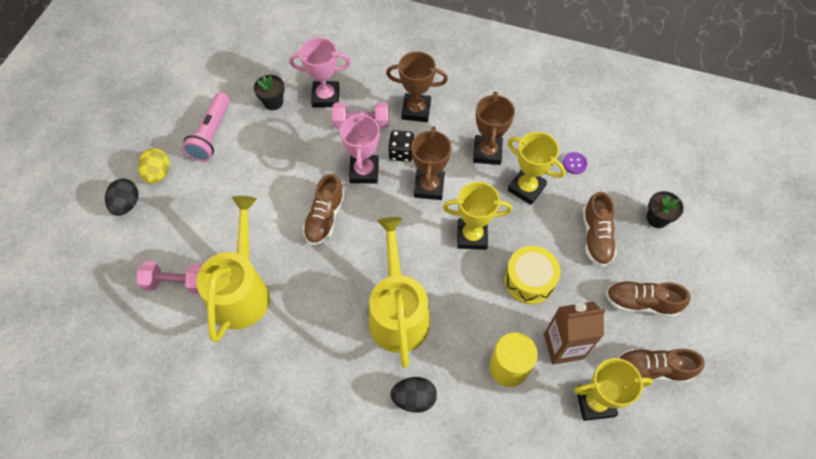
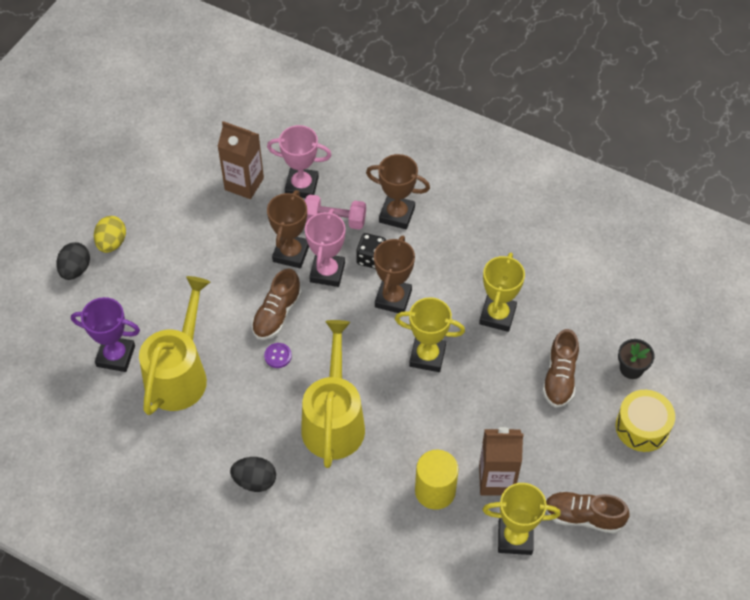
camera: 10 degrees right, 5 degrees down
pink dumbbell [137,261,202,294] -> purple trophy [71,297,140,372]
pink flashlight [182,92,230,162] -> none
black flower pot [254,75,285,110] -> brown carton [217,121,264,199]
black egg [390,377,437,413] -> black egg moved to [230,457,276,492]
brown trophy [473,92,515,165] -> brown trophy moved to [267,190,309,268]
yellow drum [504,246,561,304] -> yellow drum moved to [615,390,675,452]
yellow trophy [508,132,566,205] -> yellow trophy turned 60 degrees clockwise [479,253,525,332]
purple button [563,152,588,174] -> purple button moved to [264,343,292,368]
brown shoe [606,281,690,317] -> none

